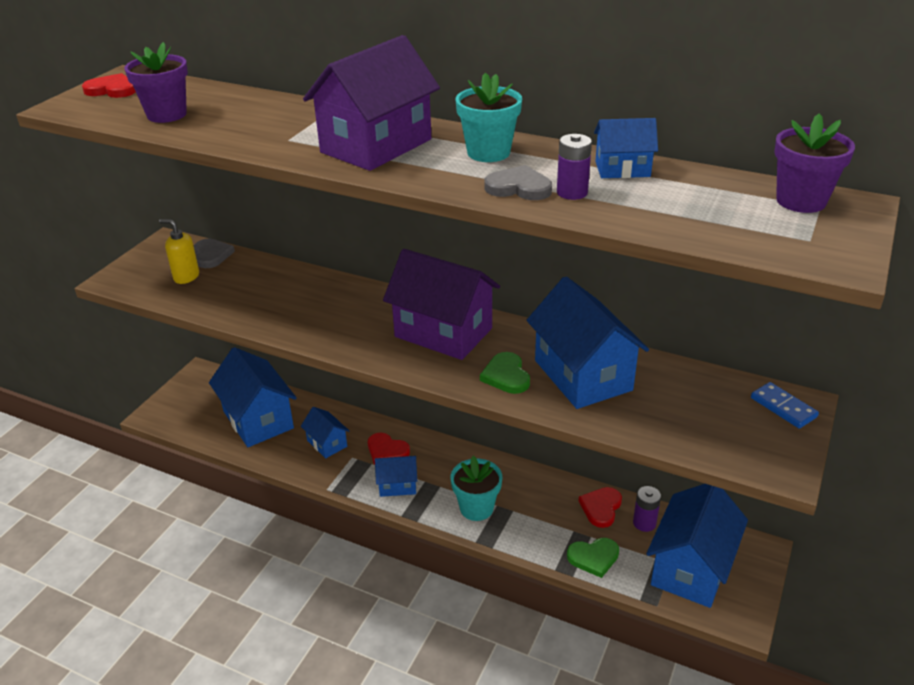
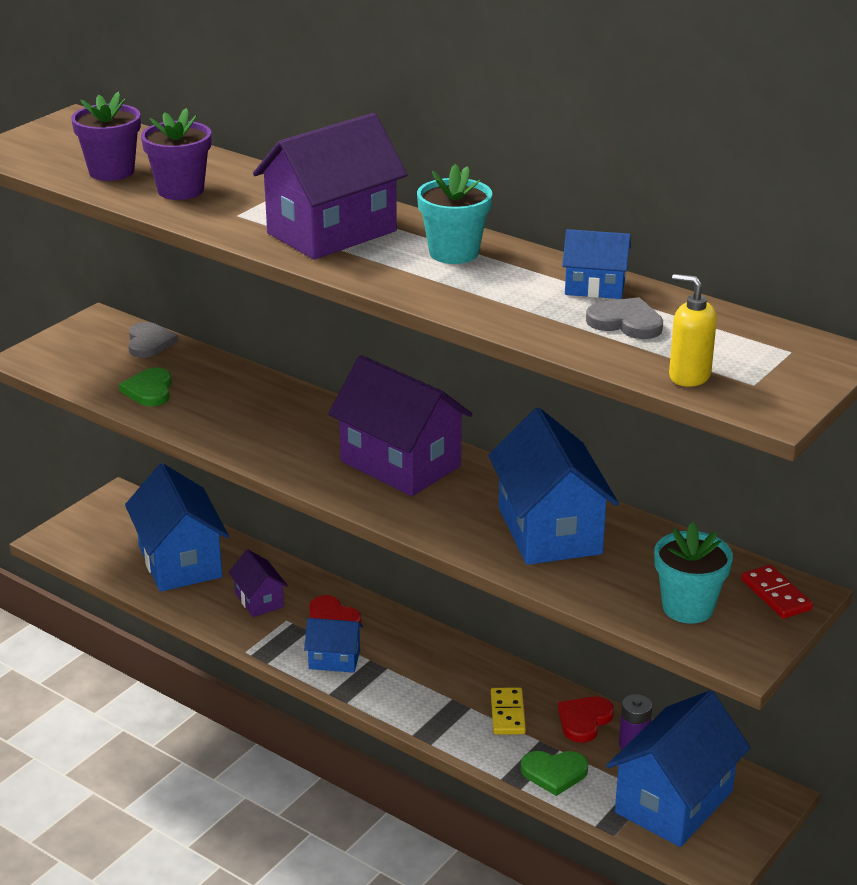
camera: 10 degrees right, 5 degrees down
red heart [82,73,136,98] -> none
yellow soap dispenser [159,219,199,284] -> yellow soap dispenser moved to [669,274,717,387]
blue house [301,407,349,458] -> purple house [228,550,288,617]
turquoise flower pot [451,456,502,521] -> turquoise flower pot moved to [654,522,733,624]
green heart [480,352,530,394] -> green heart moved to [119,368,172,406]
grey heart [484,165,552,200] -> grey heart moved to [586,297,663,339]
purple battery [557,134,592,200] -> none
blue domino [751,382,819,429] -> red domino [741,565,813,619]
purple flower pot [774,114,855,213] -> purple flower pot moved to [141,108,211,200]
none -> yellow domino [491,688,526,735]

